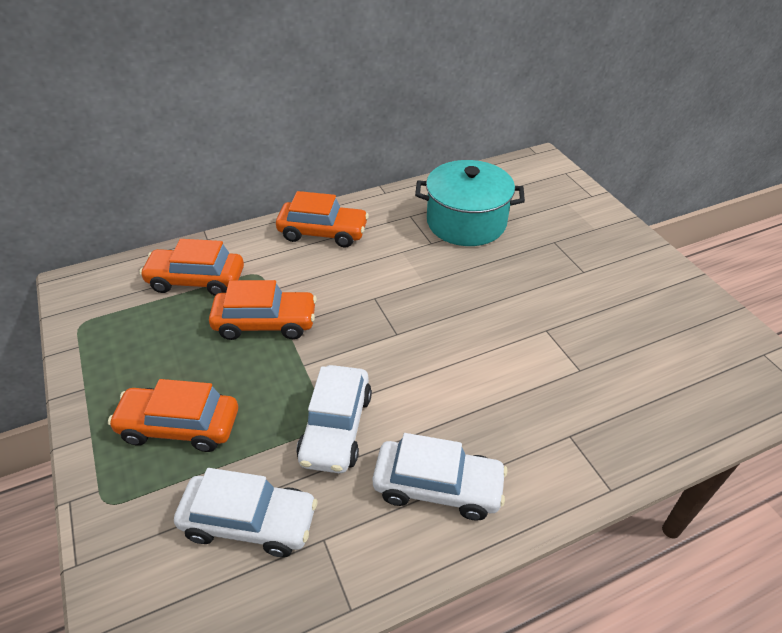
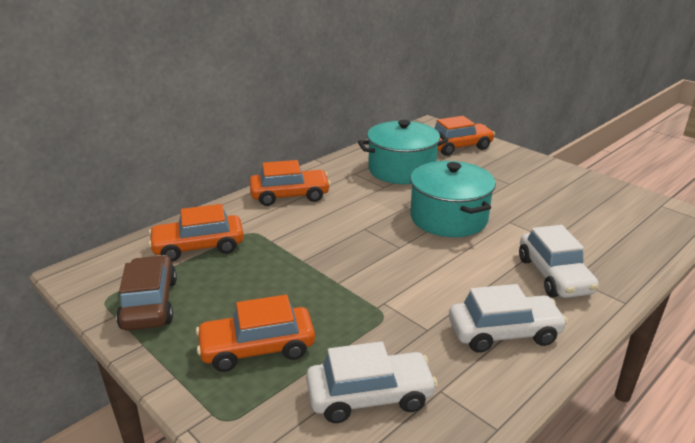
camera: 20 degrees left, 15 degrees down
orange car [209,280,317,340] -> orange car moved to [434,116,495,156]
white car [296,365,372,473] -> white car moved to [519,225,599,298]
none -> brown car [116,255,177,331]
none -> turquoise pot [410,161,496,237]

